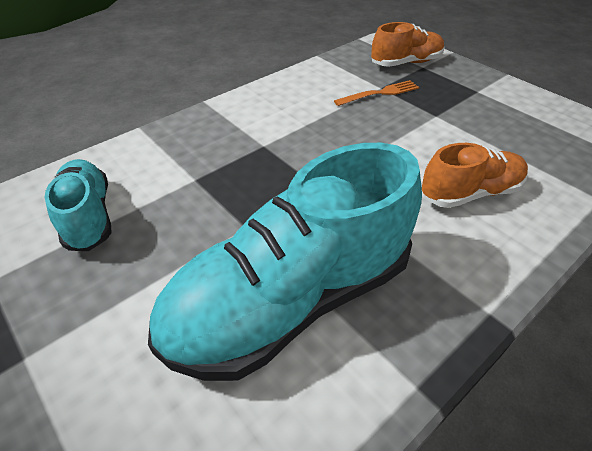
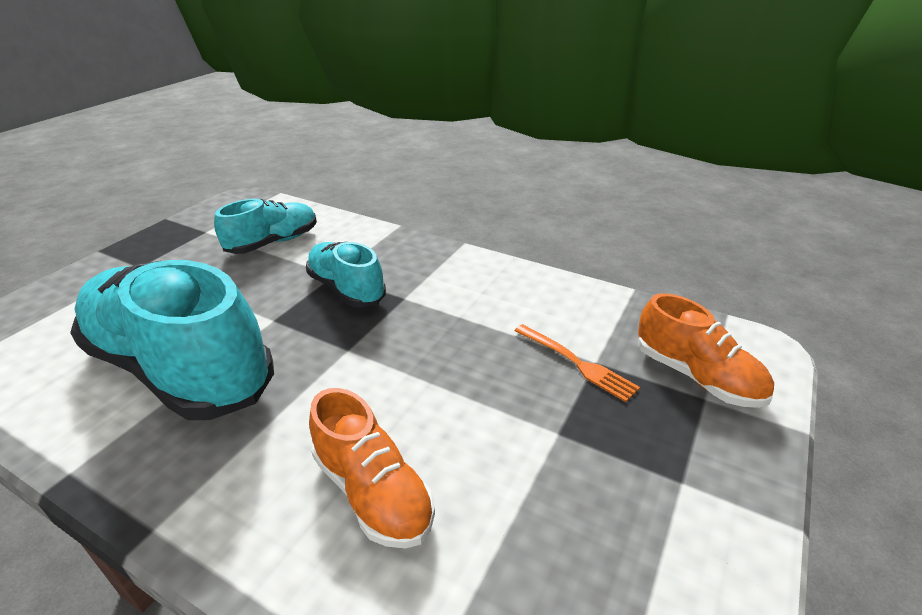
camera: 70 degrees right, 10 degrees down
none -> turquoise shoe [306,242,386,307]

